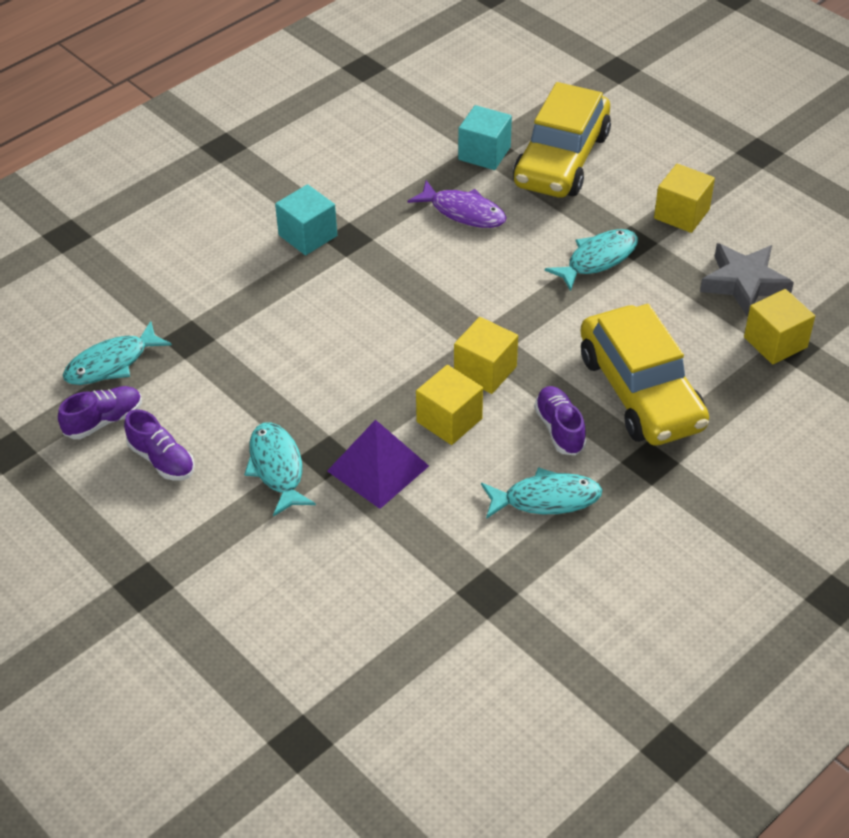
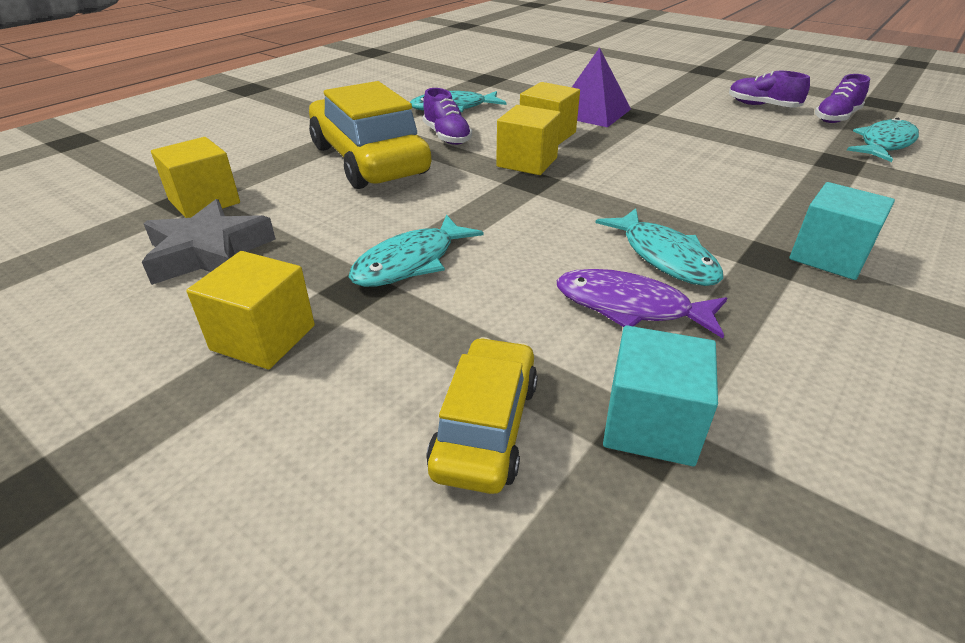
camera: 170 degrees right, 10 degrees down
turquoise fish [244,422,316,517] -> turquoise fish moved to [595,208,723,286]
yellow car [513,82,611,198] -> yellow car [427,337,538,494], size x0.57

